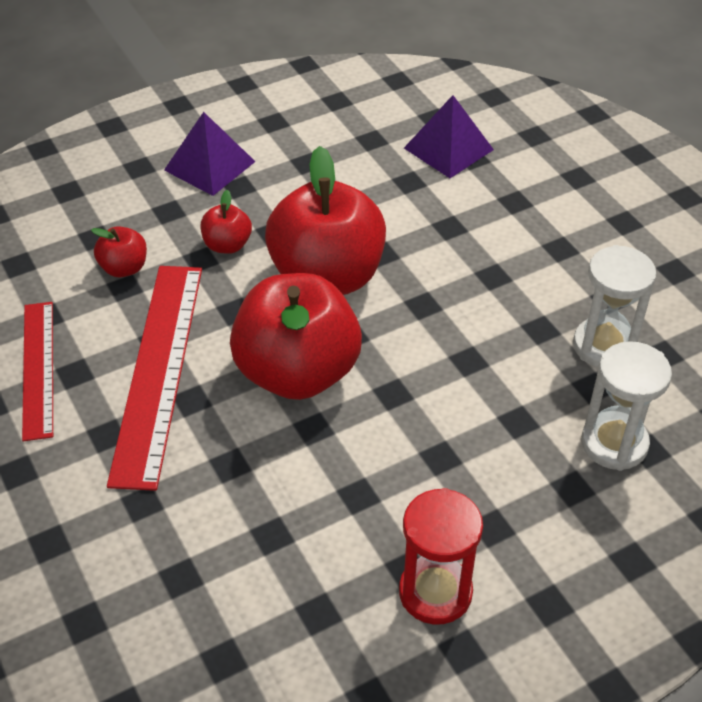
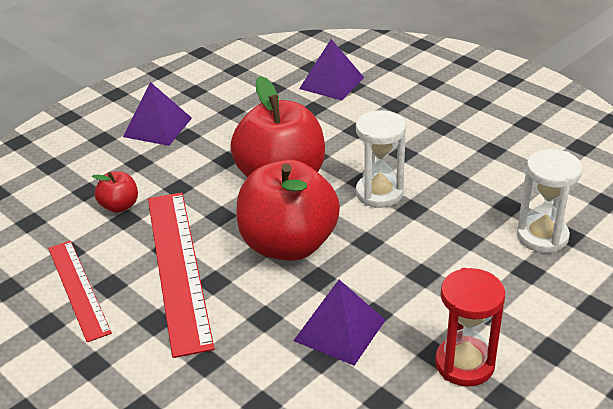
camera: 15 degrees left, 10 degrees down
red apple [201,190,252,254] -> none
white hourglass [573,245,656,367] -> white hourglass moved to [356,110,406,208]
none -> purple pyramid [293,280,385,366]

